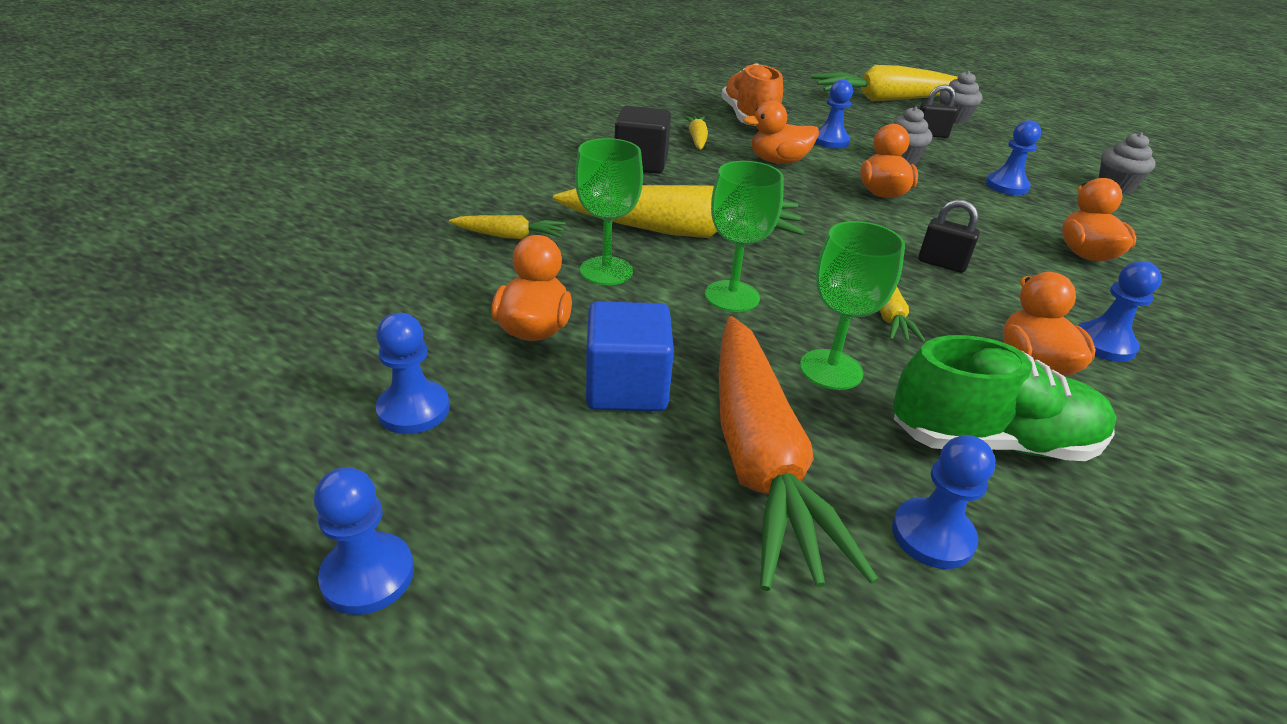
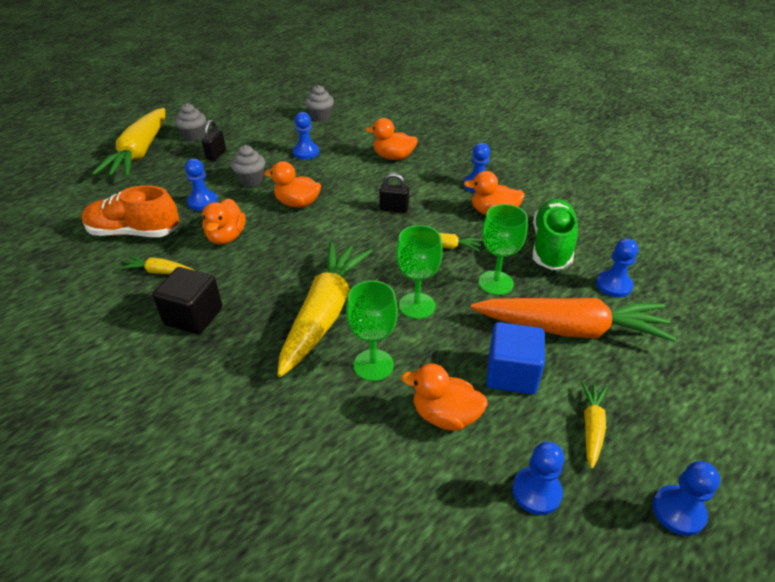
camera: 75 degrees left, 5 degrees up
yellow carrot [449,215,565,239] -> yellow carrot moved to [581,382,607,469]
black padlock [918,199,980,273] -> black padlock turned 60 degrees clockwise [379,173,409,213]

